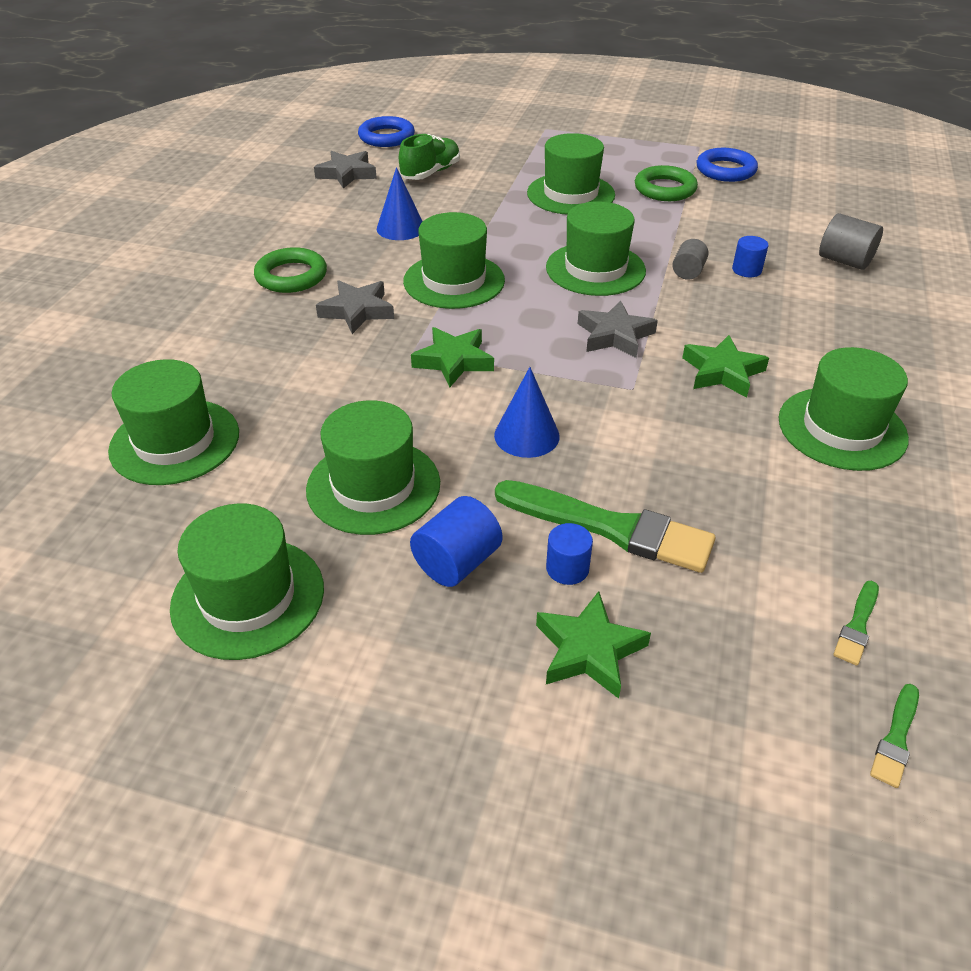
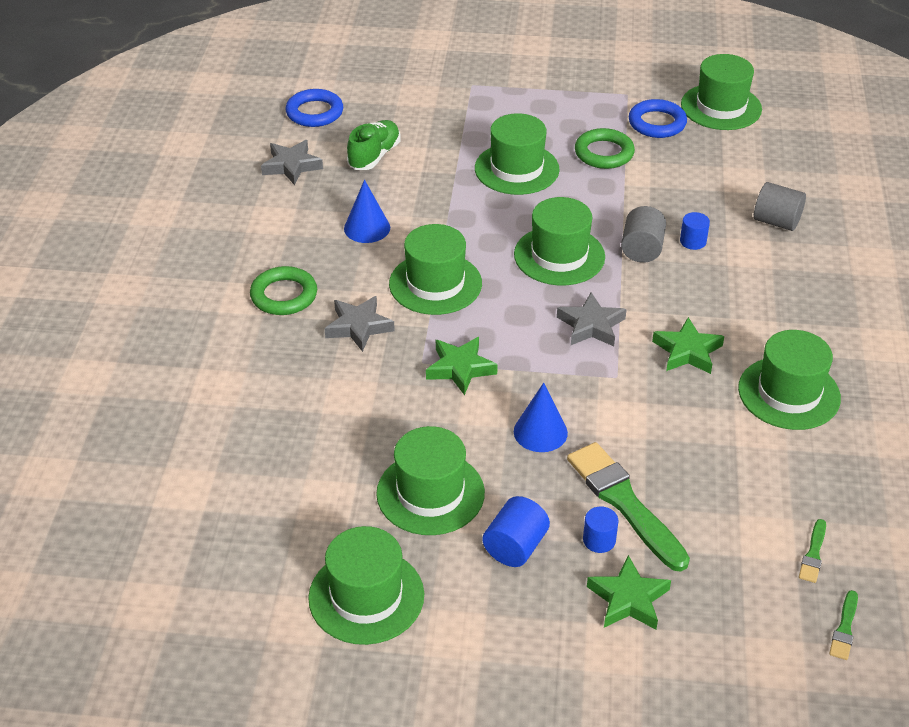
camera: 10 degrees left, 0 degrees up
green hat [108,359,239,485] -> green hat moved to [681,54,762,130]
green brush [495,480,715,573] -> green brush turned 135 degrees counterclockwise [567,442,690,572]
grey cylinder [672,239,709,280] -> grey cylinder [621,206,666,263], size x1.50

